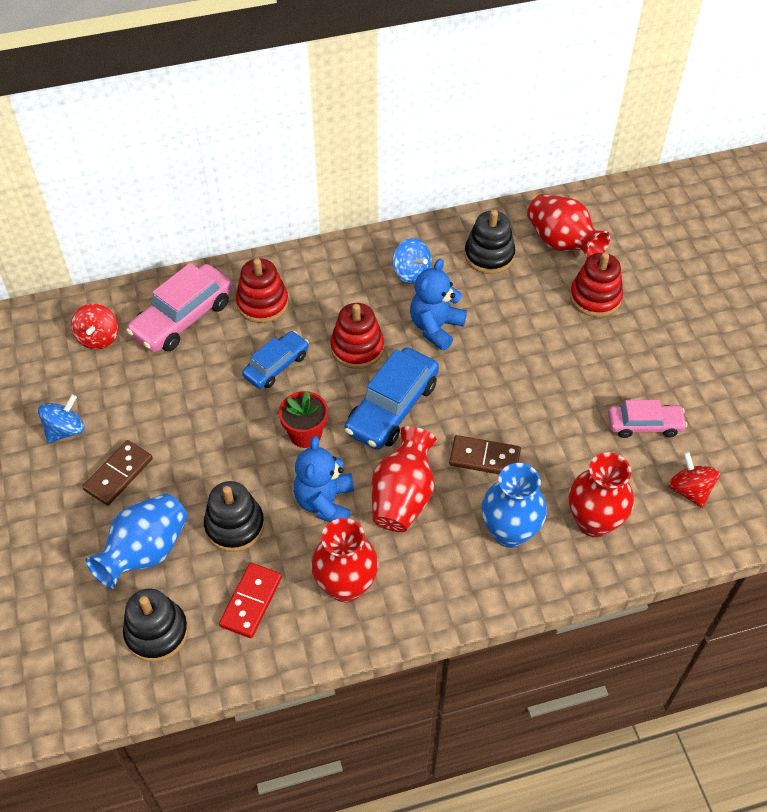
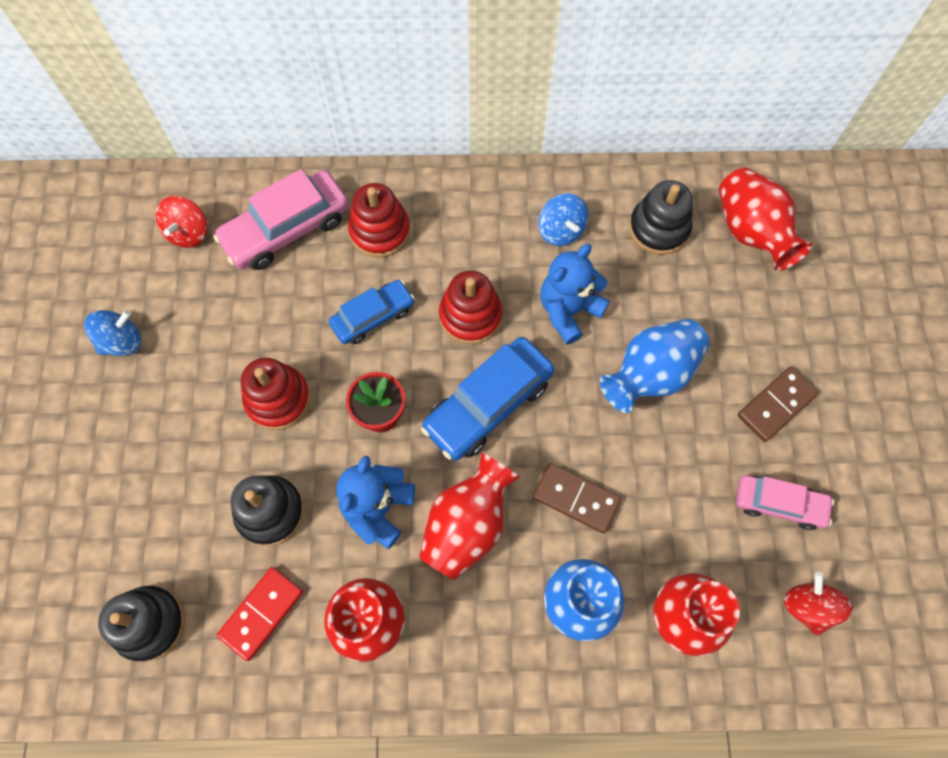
camera: 15 degrees right, 15 degrees up
brown domino [82,440,153,506] -> brown domino moved to [737,367,818,442]
blue vase [85,493,188,589] -> blue vase moved to [600,319,710,413]
red stacking toy [570,253,623,317] -> red stacking toy moved to [241,358,311,430]

